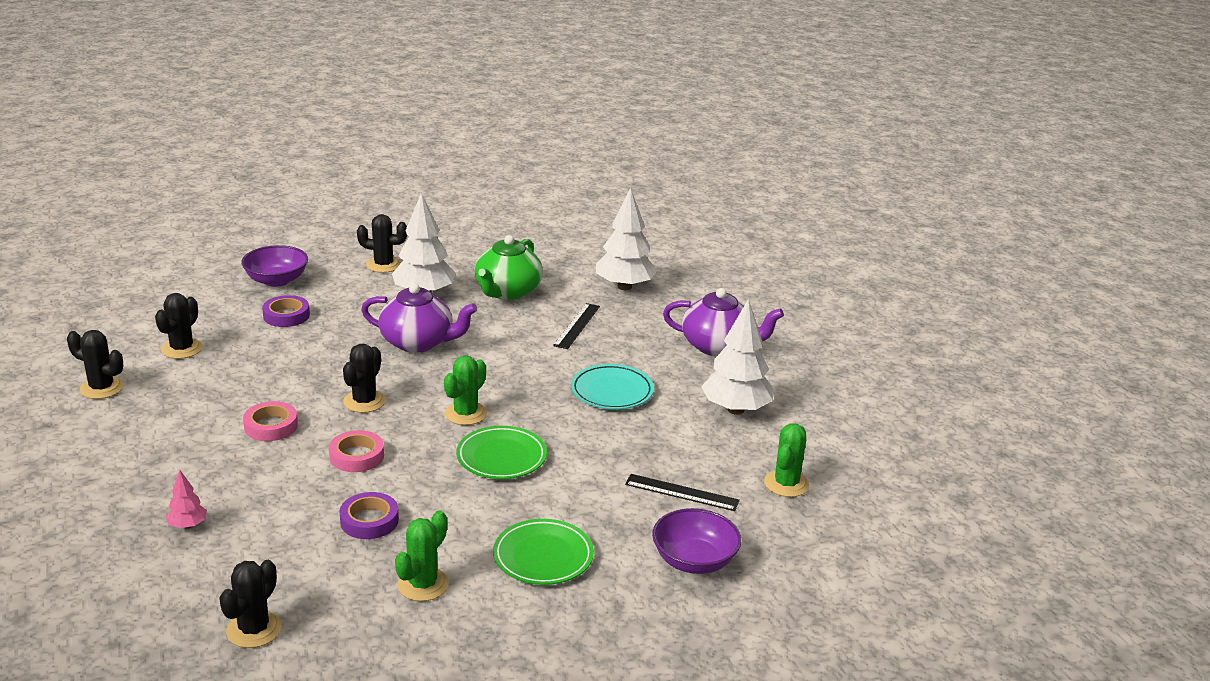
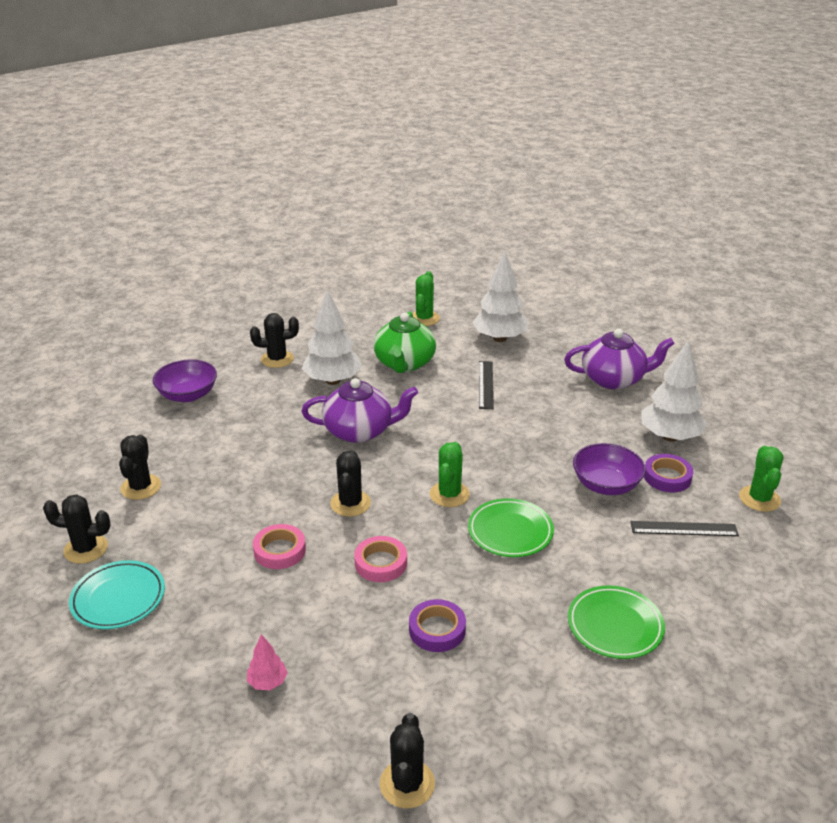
camera: 15 degrees left, 5 degrees up
purple tape [262,295,310,327] -> purple tape moved to [644,454,693,492]
green cactus [395,510,449,601] -> green cactus moved to [412,271,440,326]
turquoise plate [571,364,654,410] -> turquoise plate moved to [69,560,165,629]
purple bowl [652,508,741,574] -> purple bowl moved to [573,443,646,495]

